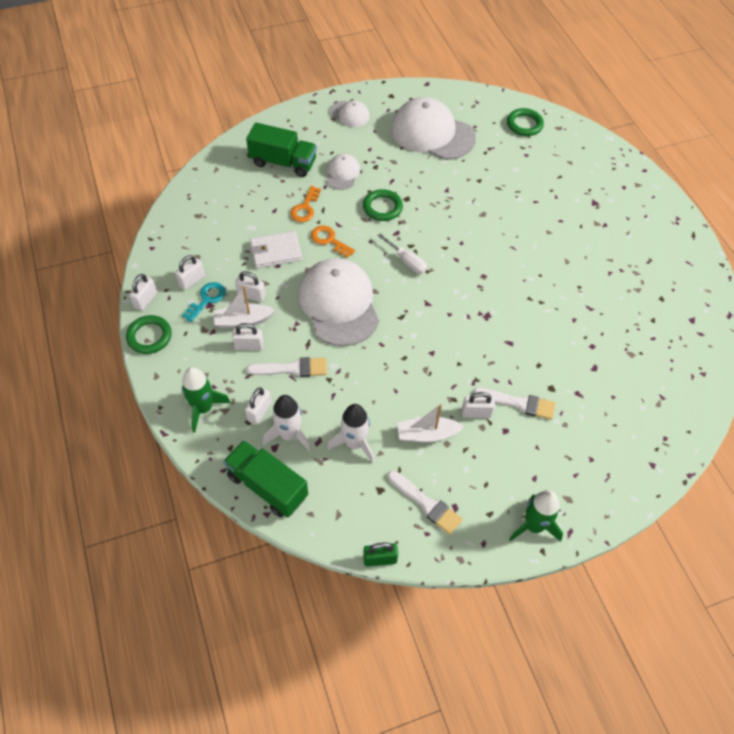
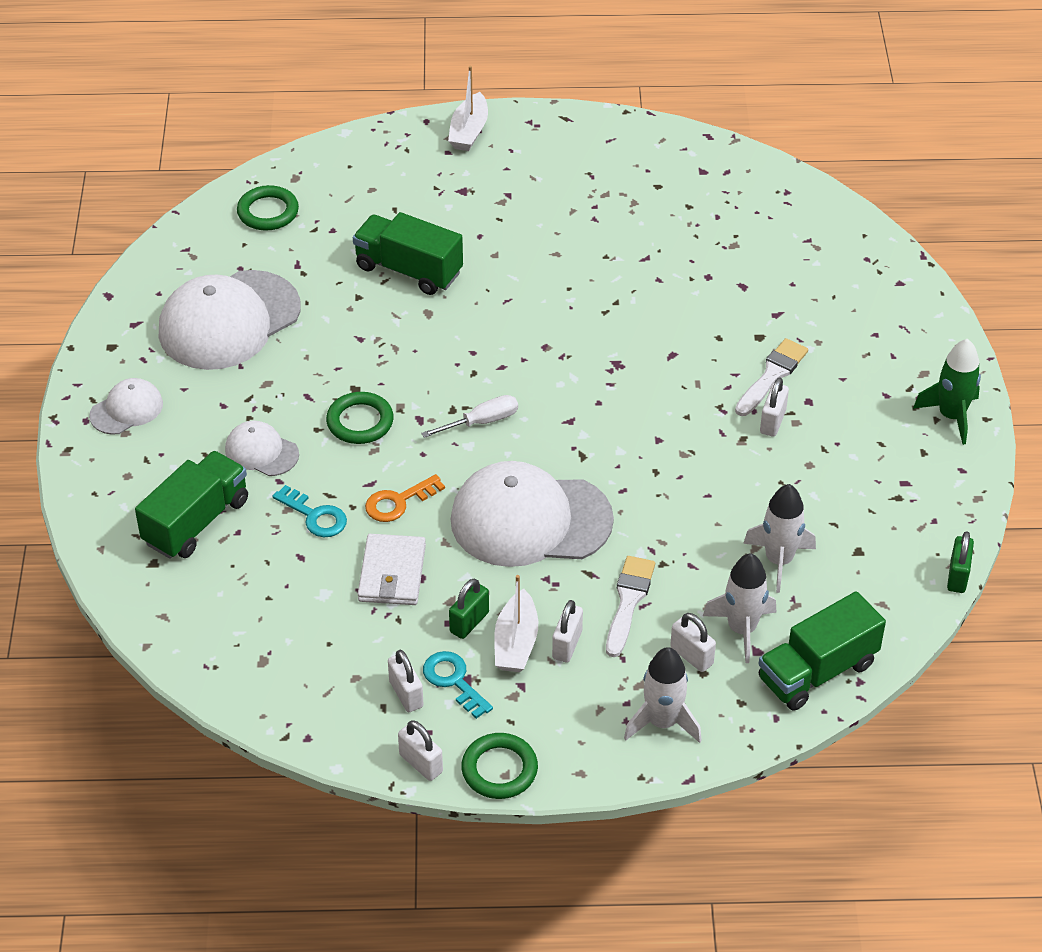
camera: 70 degrees left, 10 degrees down
green rocket [182,367,231,433] -> white rocket [624,647,702,743]
white padlock [235,271,266,302] -> green padlock [449,578,489,639]
orange key [290,186,321,222] -> turquoise key [272,485,347,537]
white brush [388,470,463,535] -> none
white boat [397,404,465,442] -> white boat moved to [448,66,488,151]
none -> green truck [353,212,463,295]

